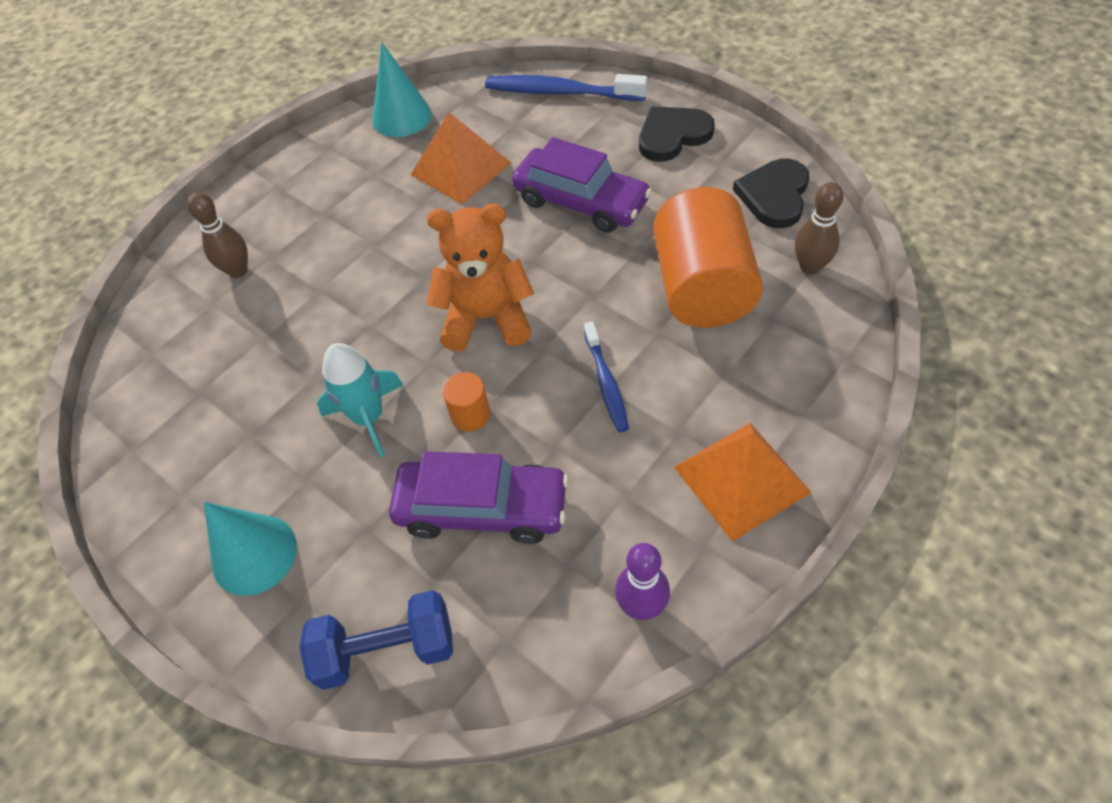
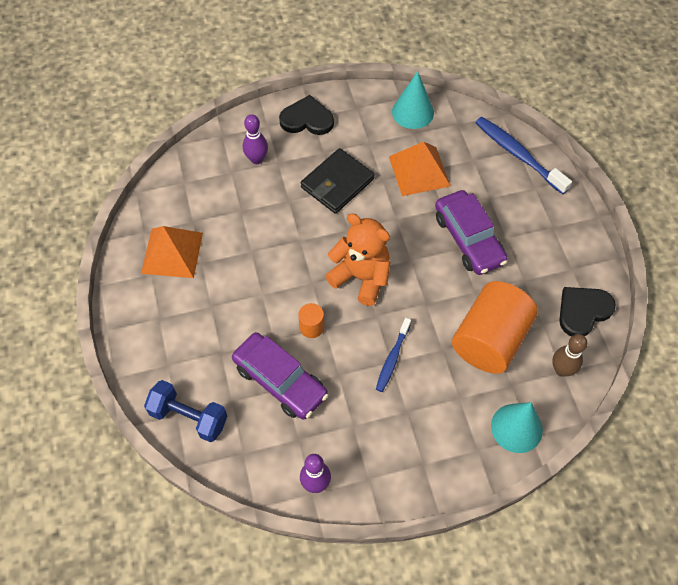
camera: 30 degrees right, 5 degrees up
brown bowling pin [187,192,248,278] -> purple bowling pin [243,114,268,164]
turquoise cone [204,502,297,596] -> turquoise cone moved to [491,402,543,453]
turquoise rocket [317,343,403,457] -> none
black heart [639,106,715,162] -> black heart moved to [279,95,334,135]
orange pyramid [674,423,812,542] -> orange pyramid moved to [141,226,203,278]
none -> black wallet [301,148,374,214]

